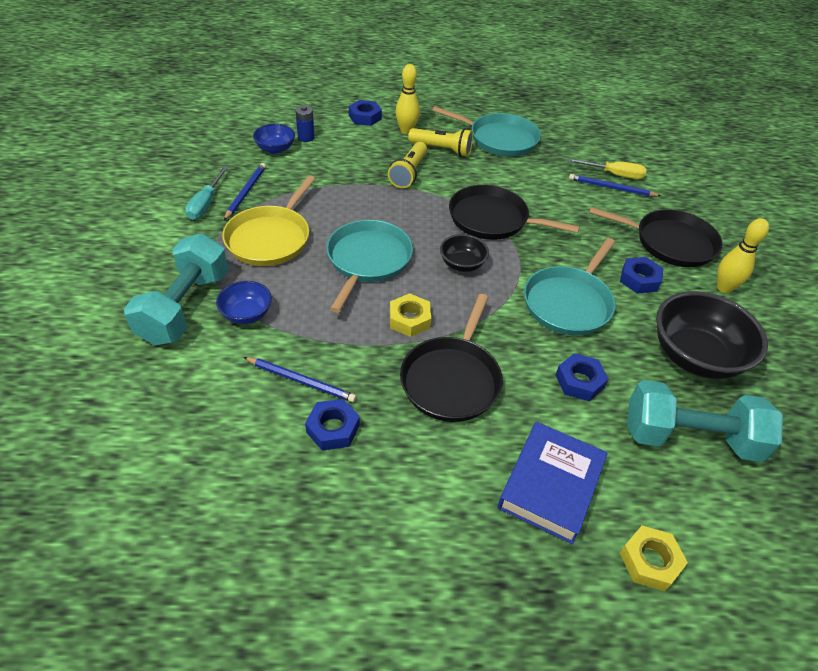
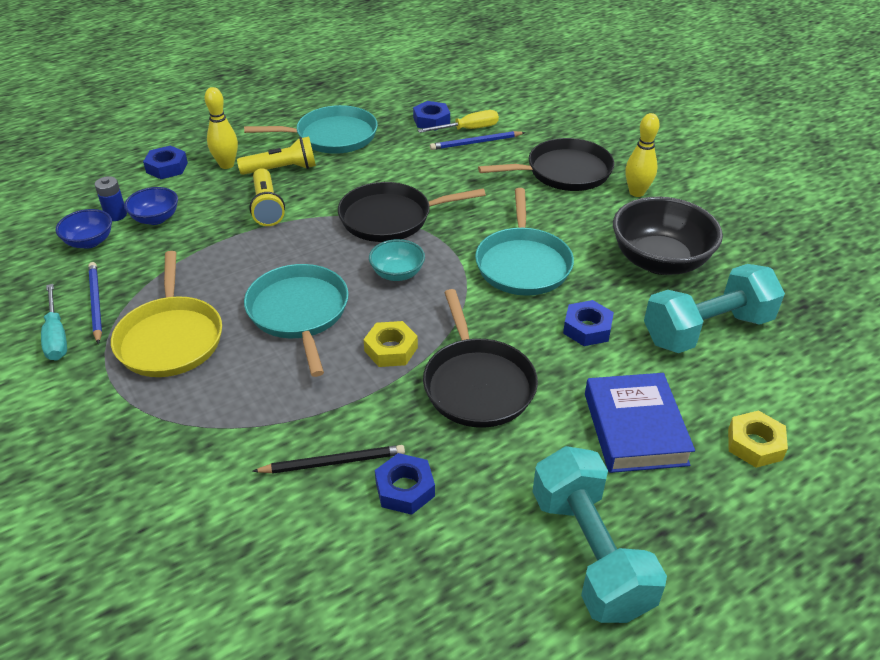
camera: 30 degrees left, 5 degrees down
turquoise dumbbell [124,233,229,346] -> turquoise dumbbell moved to [532,446,667,623]
blue bowl [216,281,272,324] -> blue bowl moved to [124,187,178,225]
blue pencil [243,357,356,402] -> black pencil [252,445,405,474]
black bowl [440,234,489,272] -> turquoise bowl [369,239,425,281]
blue nut [620,257,664,294] -> blue nut moved to [413,101,450,130]

